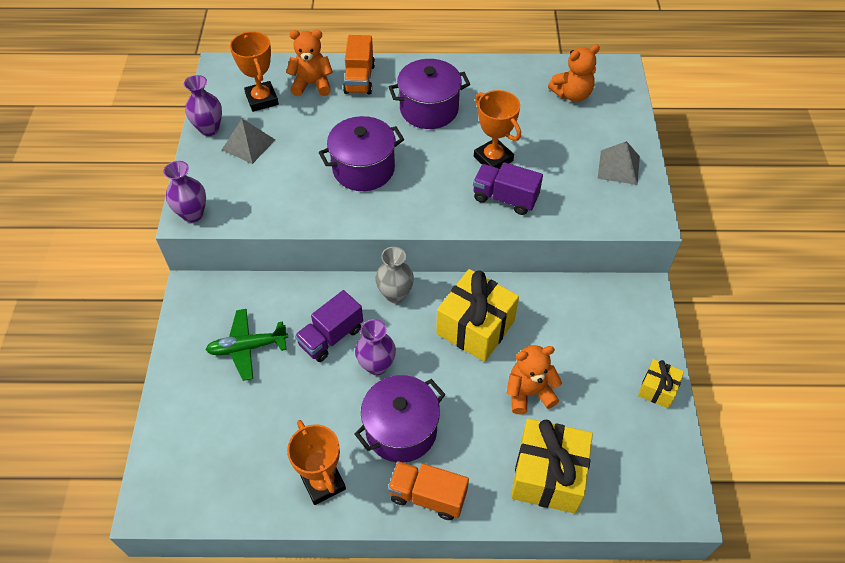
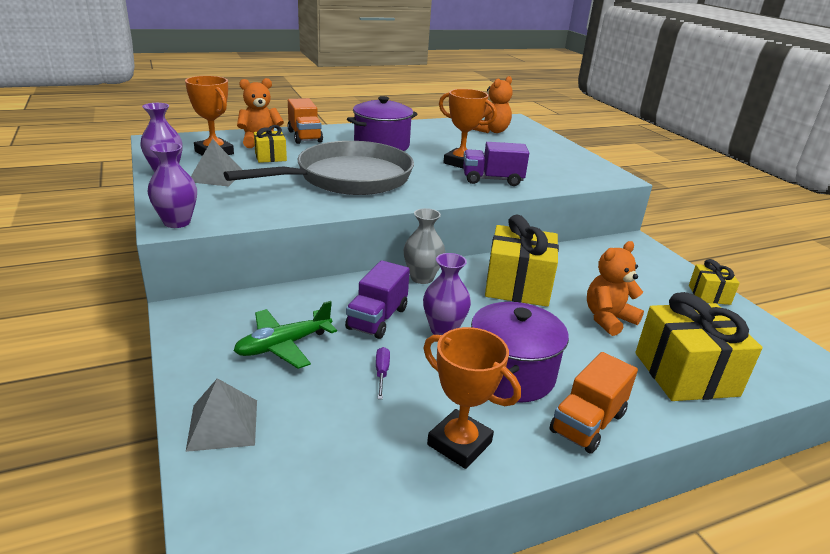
camera: 25 degrees left, 25 degrees down
purple pot [319,116,404,191] -> grey pan [224,141,414,195]
orange truck [388,461,469,520] -> orange truck turned 45 degrees counterclockwise [549,352,638,454]
grey pyramid [598,141,640,185] -> grey pyramid moved to [186,378,257,452]
none -> yellow gift [254,125,287,163]
none -> purple screwdriver [376,347,390,399]

